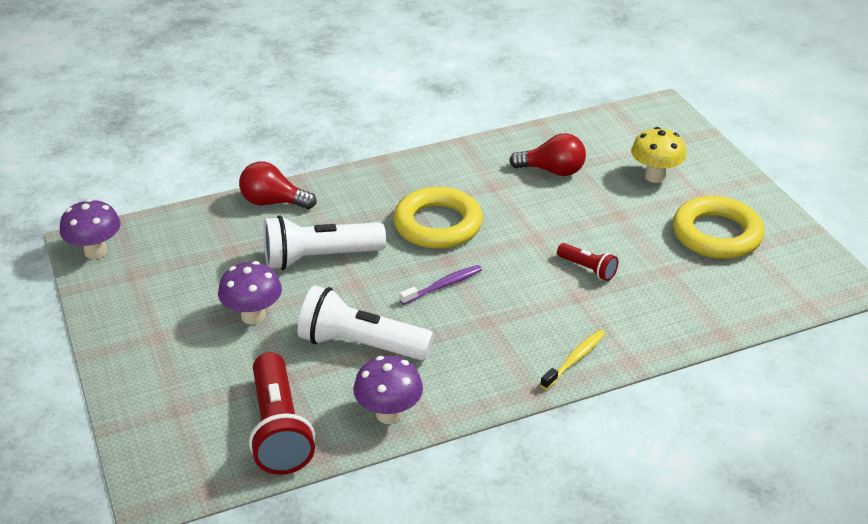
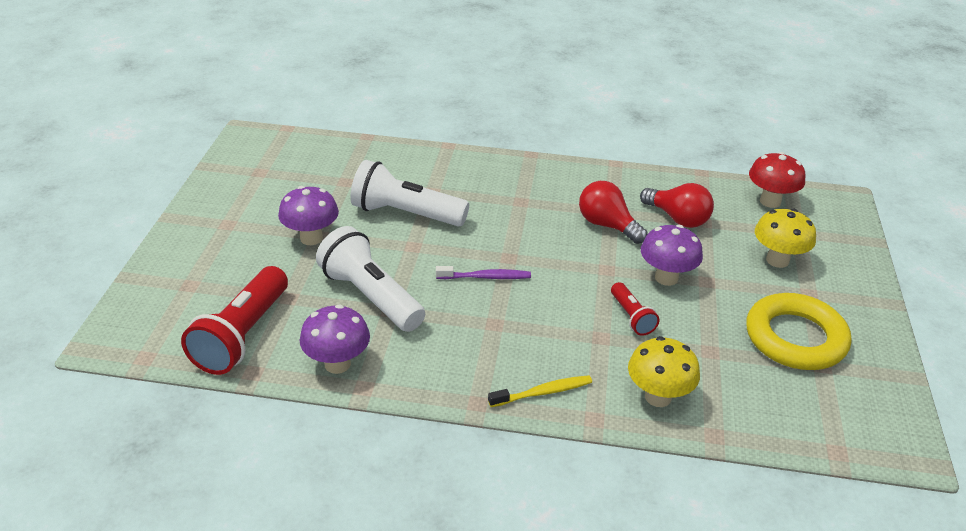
camera: 30 degrees right, 0 degrees up
purple mushroom [60,199,121,259] -> purple mushroom moved to [641,225,703,286]
red light bulb [239,161,317,209] -> red light bulb moved to [579,181,648,244]
yellow ring [393,187,483,249] -> none
none -> yellow mushroom [628,336,700,407]
none -> red mushroom [749,152,805,208]

